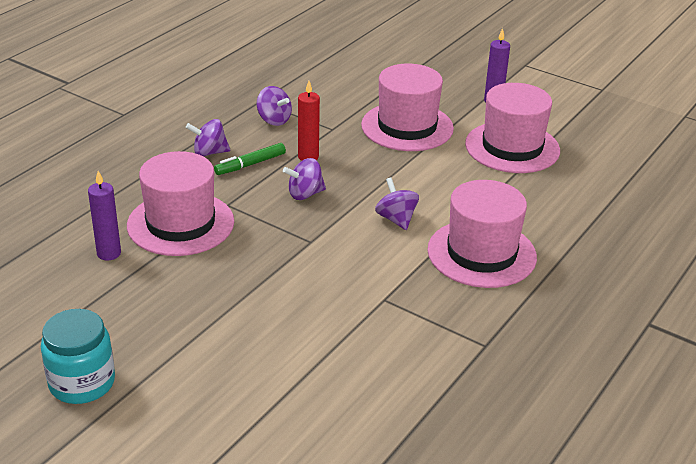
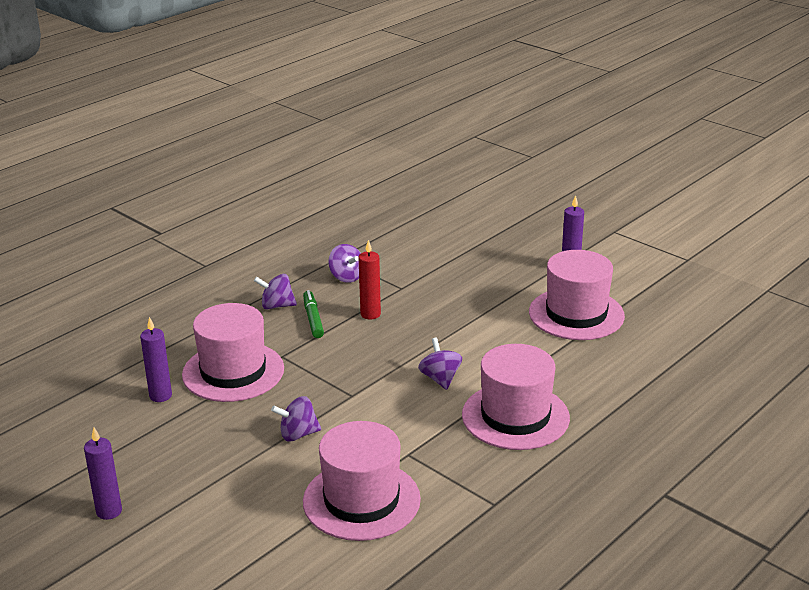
camera: 10 degrees right, 5 degrees down
turquoise jar [41,309,115,404] -> purple candle [84,427,122,520]
green marker [214,143,286,175] -> green marker turned 105 degrees clockwise [303,290,324,338]
purple spinning top [283,158,326,200] -> purple spinning top moved to [271,396,321,441]
pink hat [361,64,454,151] -> pink hat moved to [303,421,421,541]

